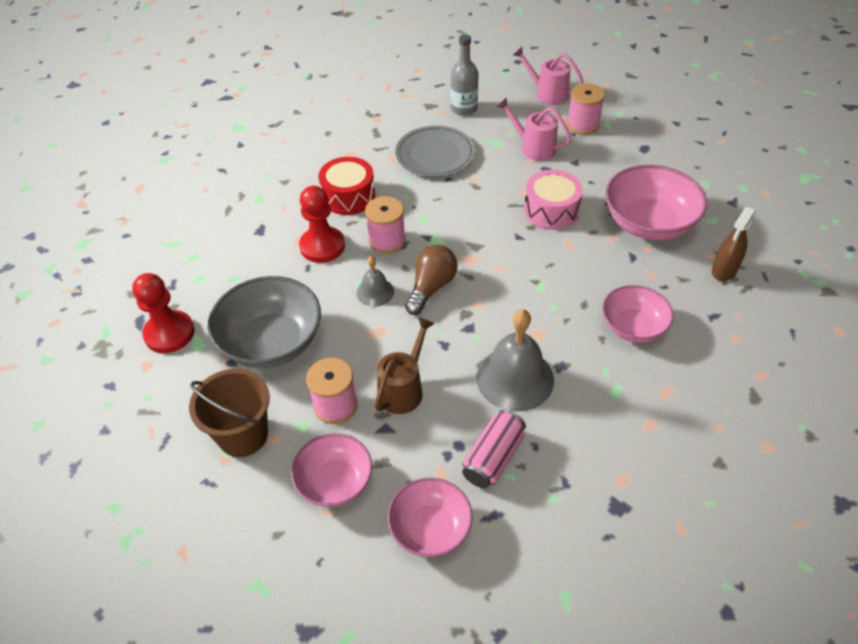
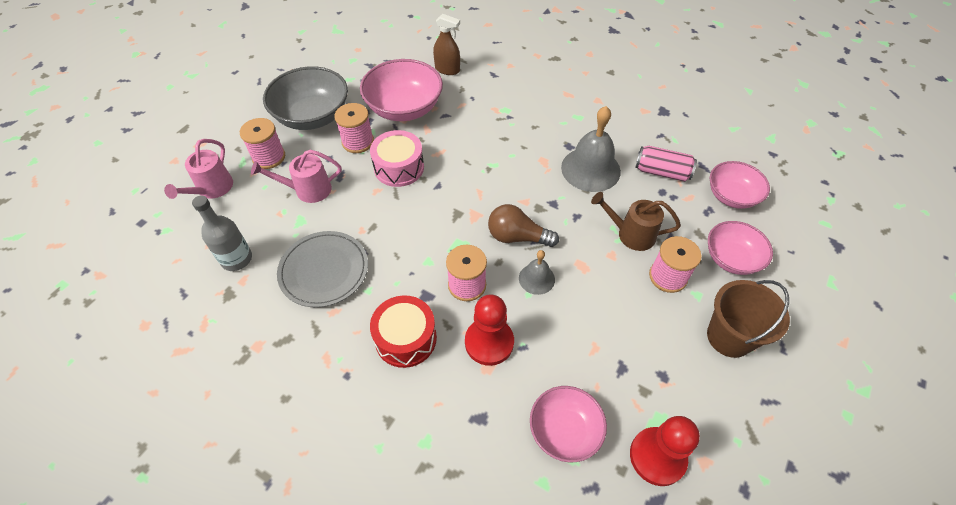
camera: 105 degrees left, 5 degrees up
grey bowl [208,276,321,368] -> grey bowl moved to [263,66,348,130]
pink watering can [496,97,572,161] -> pink watering can turned 60 degrees clockwise [251,150,341,203]
pink bowl [602,285,674,343] -> pink bowl moved to [530,386,607,462]
none -> pink spool [334,103,374,153]

